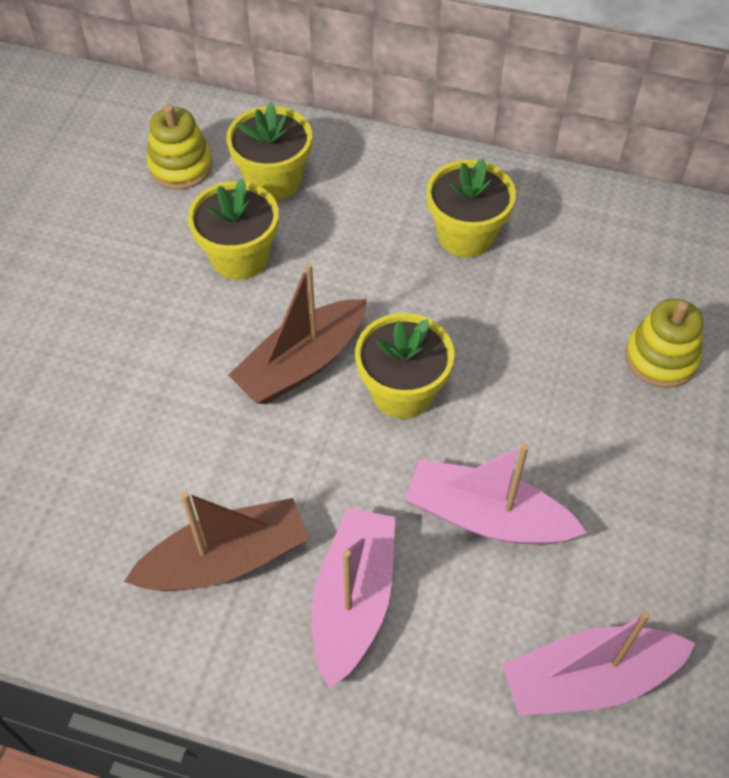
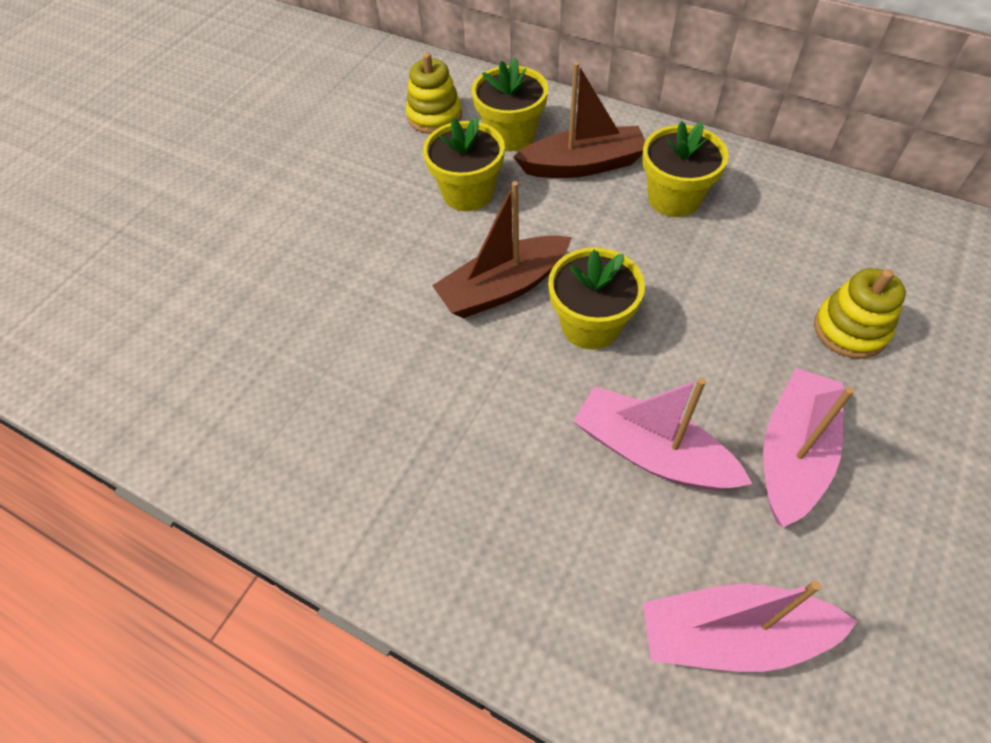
camera: 15 degrees right, 0 degrees up
brown boat [124,492,309,591] -> brown boat moved to [513,62,645,178]
pink boat [311,508,395,688] -> pink boat moved to [763,368,854,528]

